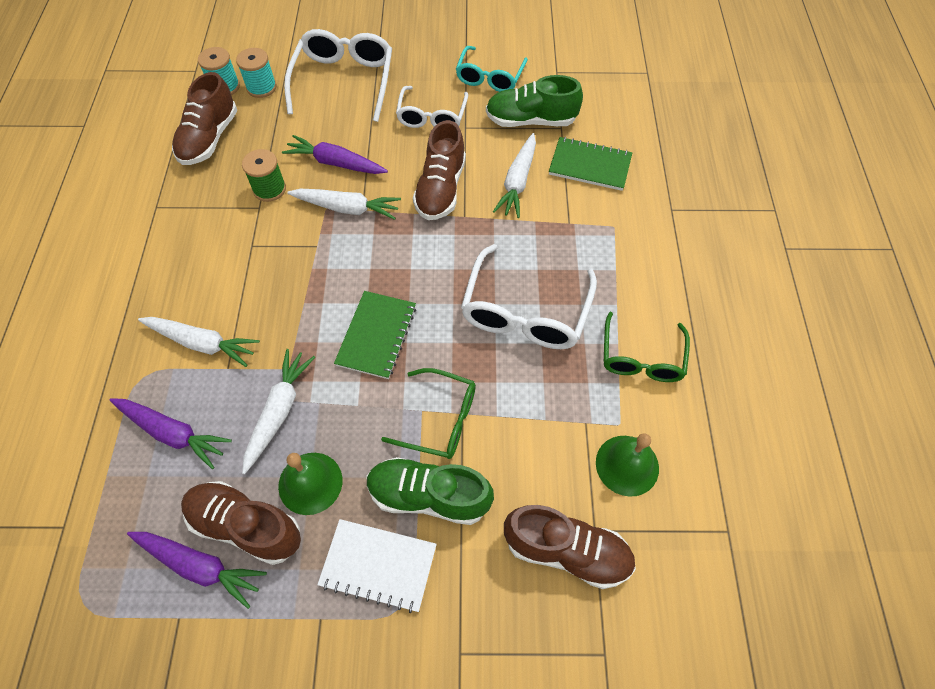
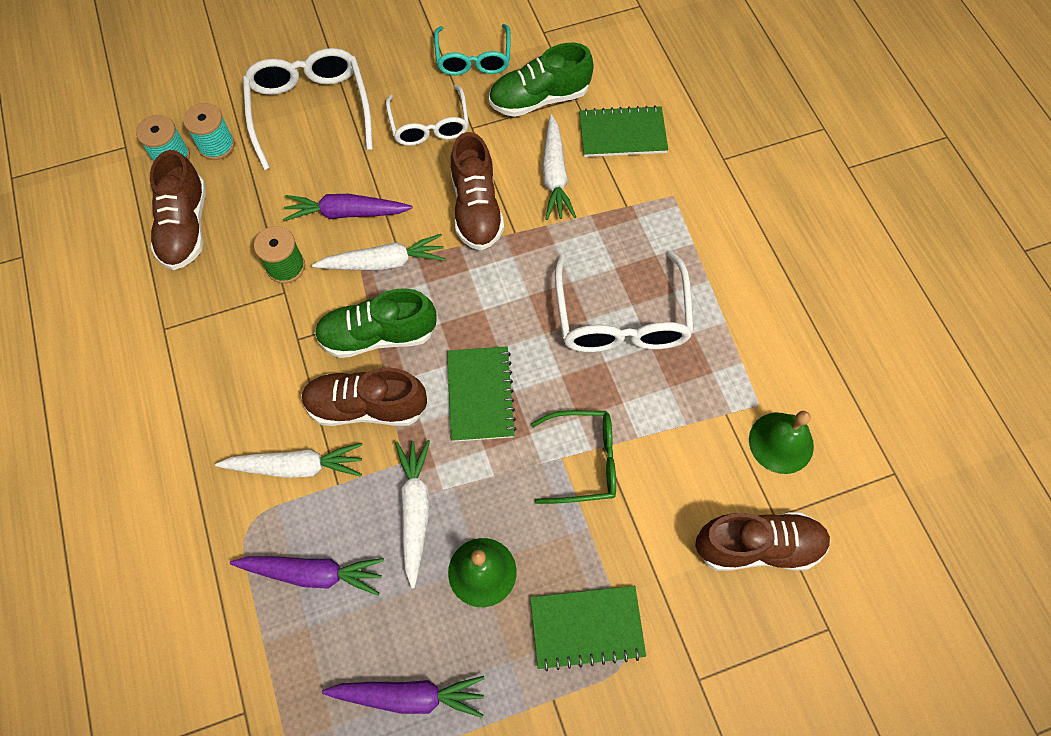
camera: 20 degrees left, 5 degrees up
brown shoe [181,481,301,565] -> brown shoe moved to [301,368,427,426]
white notebook [317,519,437,613] -> green notebook [530,586,646,671]
green shoe [366,457,494,525] -> green shoe moved to [315,288,437,358]
green glasses [604,312,690,382] -> none

